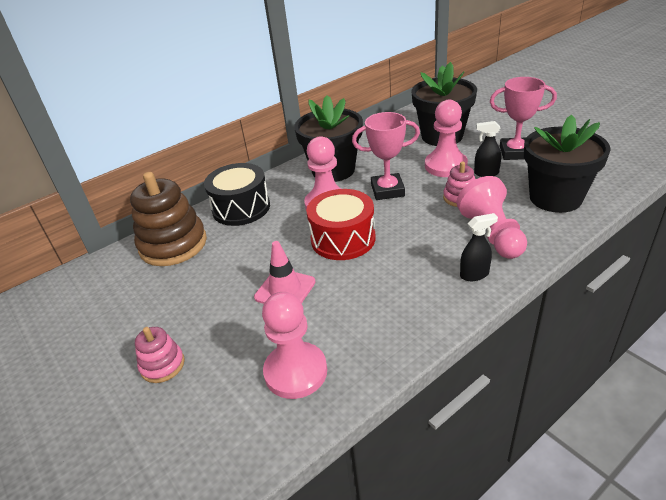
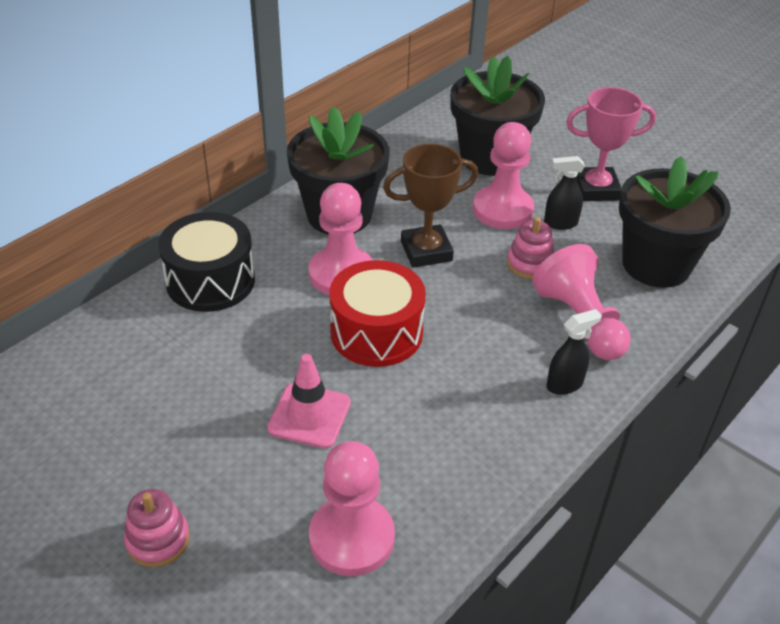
camera: 15 degrees left, 5 degrees up
brown stacking toy [130,172,207,266] -> none
pink trophy [352,112,420,200] -> brown trophy [383,144,478,268]

